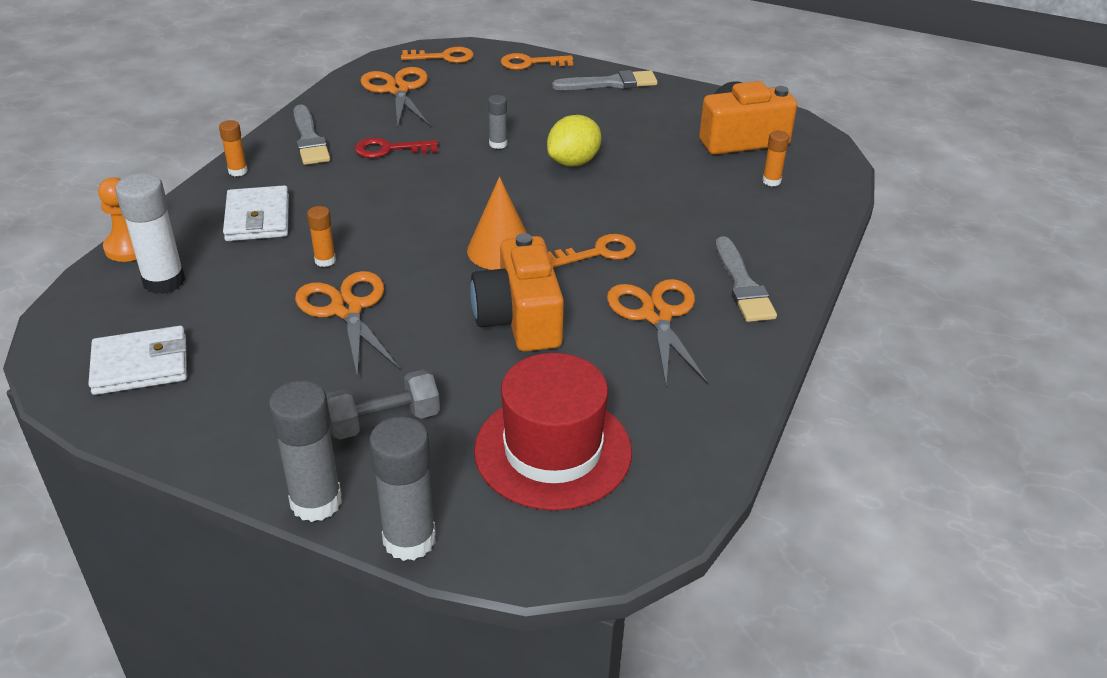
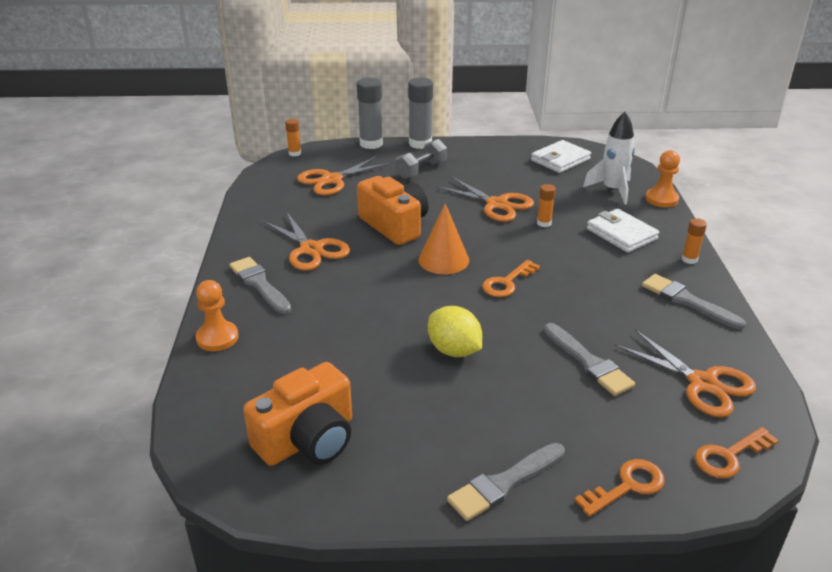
camera: 155 degrees right, 5 degrees down
white glue stick [115,173,186,294] -> white rocket [583,112,635,205]
red key [355,138,438,158] -> none
red hat [474,353,632,511] -> orange scissors [297,156,391,195]
grey glue stick [488,95,507,149] -> none
yellow lemon [547,115,601,166] -> yellow lemon turned 60 degrees counterclockwise [428,306,482,357]
orange key [548,234,636,267] -> orange key moved to [482,260,540,297]
orange glue stick [762,131,789,186] -> orange glue stick moved to [285,119,301,156]
none -> orange pawn [196,280,238,351]
none -> grey brush [544,323,635,396]

